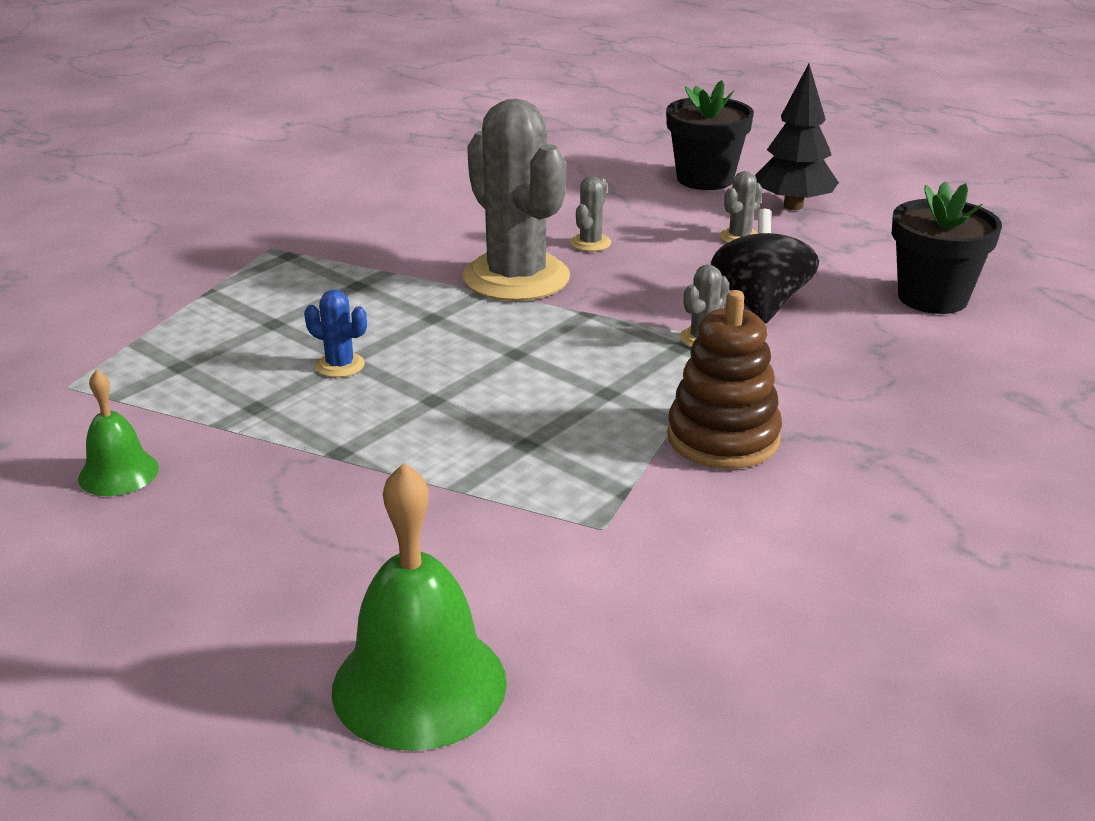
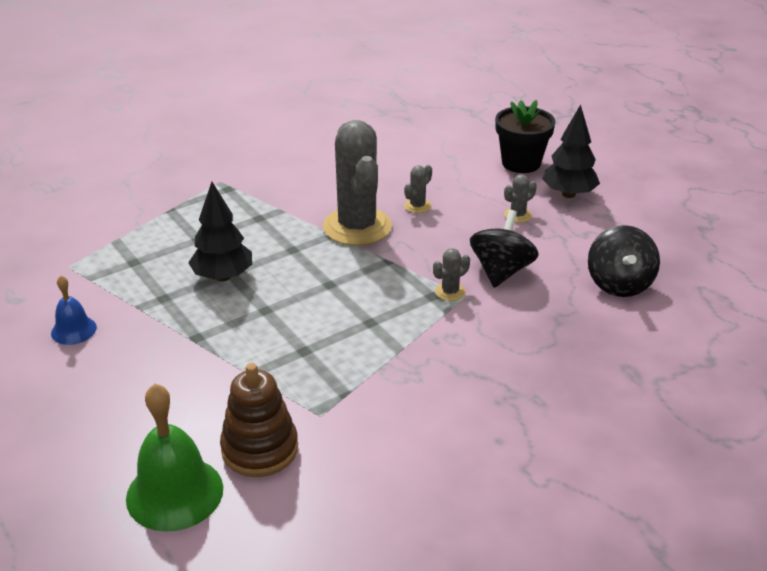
camera: 15 degrees right, 5 degrees up
green bell [78,370,159,496] -> blue bell [51,276,97,345]
blue cactus [304,290,367,378] -> black tree [188,182,252,281]
brown stacking toy [667,290,782,469] -> brown stacking toy moved to [220,363,298,477]
black flower pot [892,181,1002,314] -> black spinning top [588,225,660,297]

